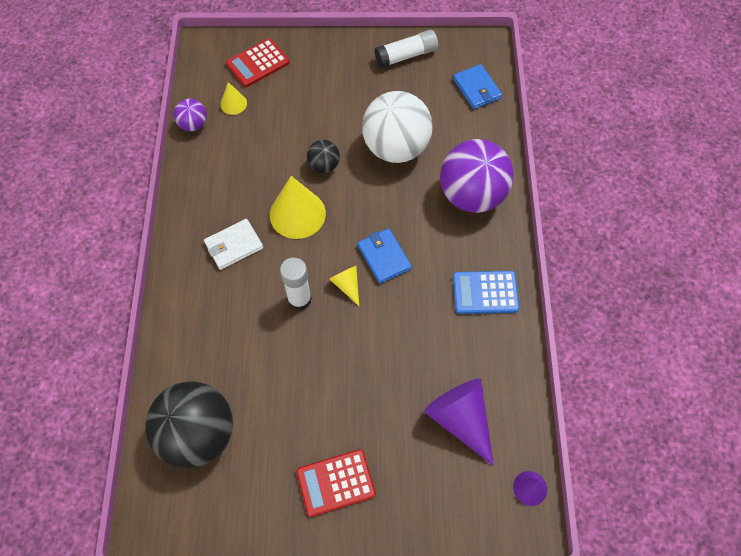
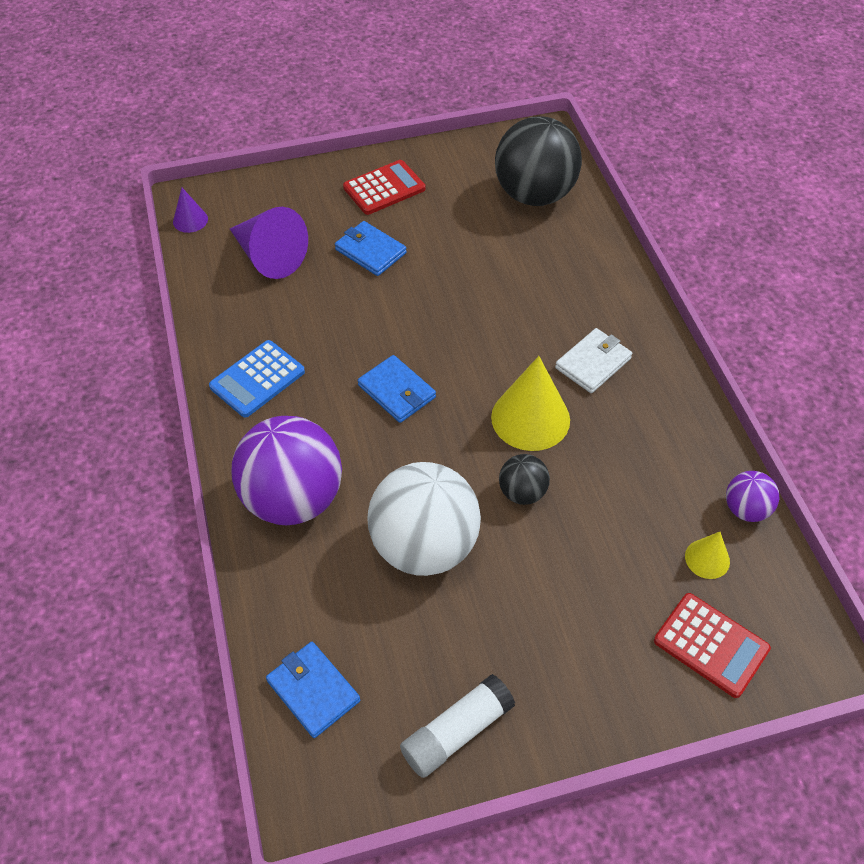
camera: 165 degrees right, 10 degrees down
red calculator [226,38,289,87] -> red calculator turned 90 degrees clockwise [654,593,771,698]
white glue stick [280,257,312,311] -> none
yellow cone [329,266,359,306] -> none
blue calculator [453,271,519,314] -> blue calculator turned 150 degrees clockwise [209,340,305,418]
none -> blue wallet [335,221,407,276]

